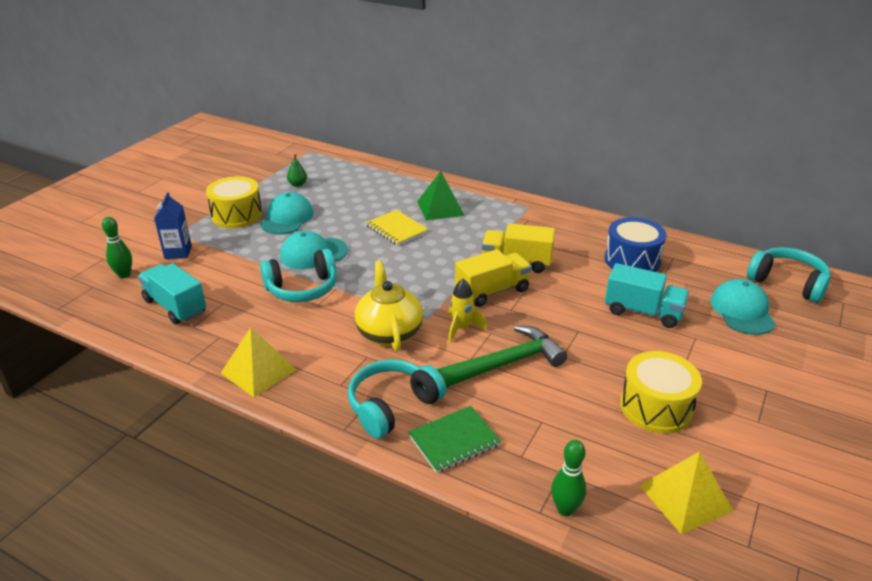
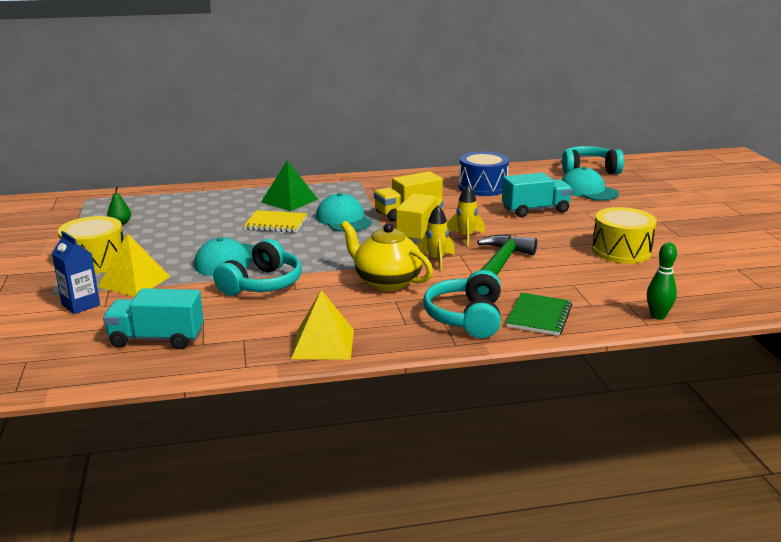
camera: 40 degrees left, 10 degrees down
green bowling pin [102,217,132,278] -> none
turquoise cap [260,192,313,234] -> turquoise cap moved to [316,193,372,232]
yellow pyramid [639,451,733,534] -> yellow pyramid moved to [98,233,171,297]
none -> yellow rocket [447,185,485,247]

